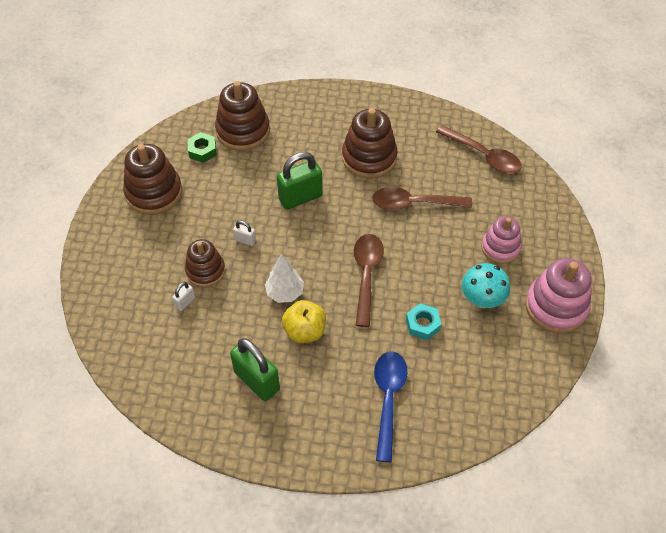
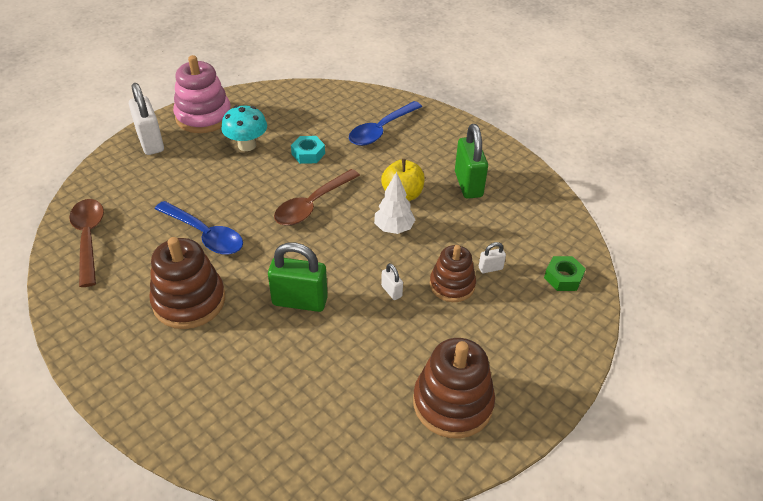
camera: 145 degrees left, 10 degrees down
green nut [187,132,217,163] -> green nut moved to [544,256,586,291]
brown stacking toy [215,81,270,151] -> none
brown spoon [372,187,472,210] -> blue spoon [155,201,243,255]
pink stacking toy [481,216,522,264] -> none
none -> white padlock [129,83,164,155]

